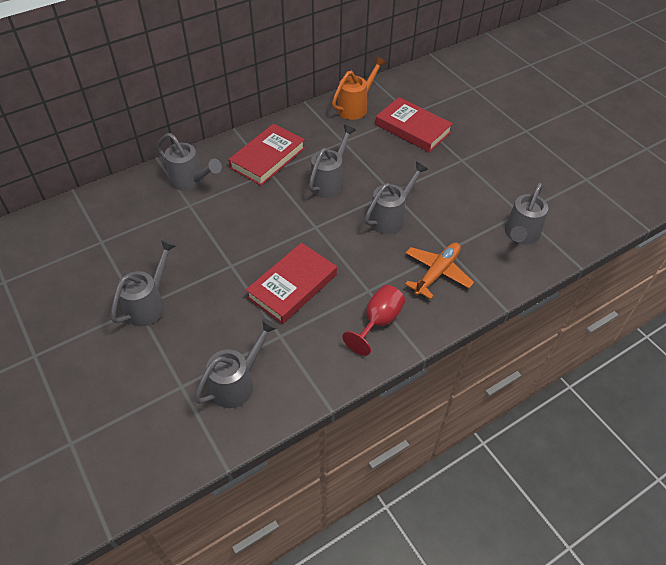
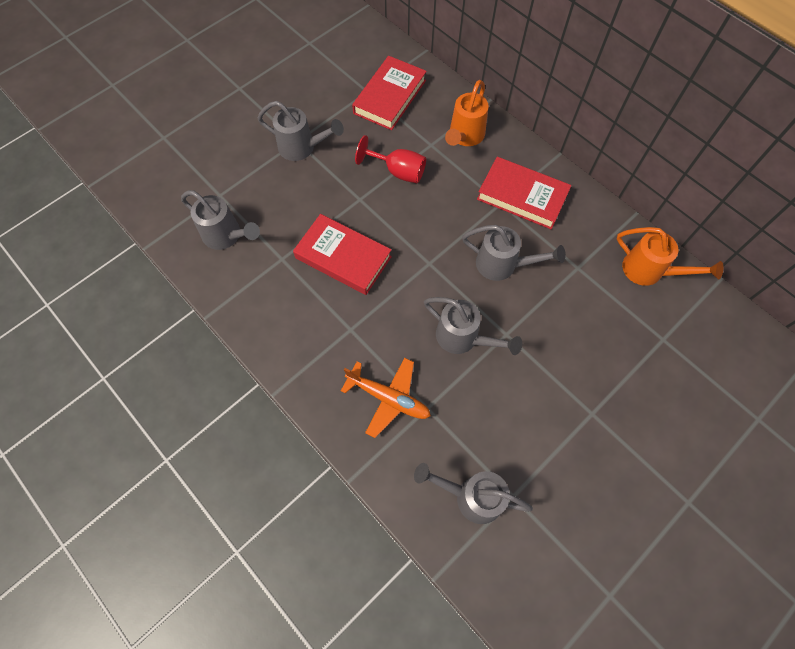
camera: 80 degrees right, 15 degrees up
grey watering can [157,133,222,191] -> orange watering can [445,80,488,146]
red goblet [342,285,405,356] -> red goblet moved to [355,135,426,184]
red book [375,97,453,152] -> red book moved to [352,56,427,130]

